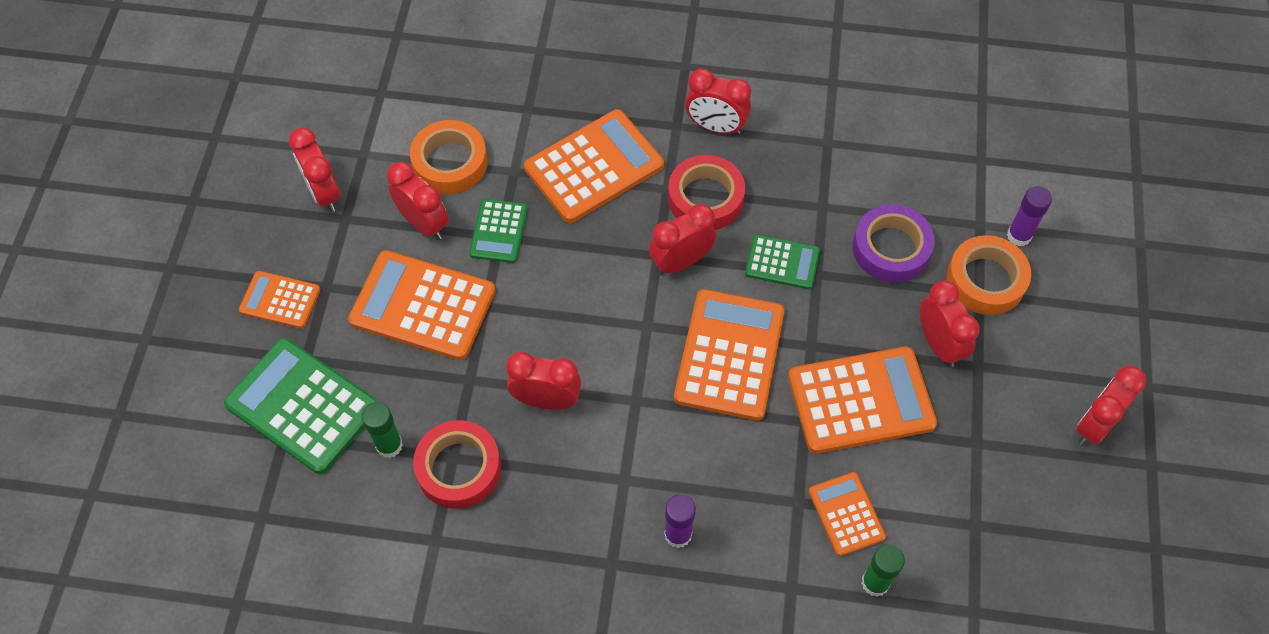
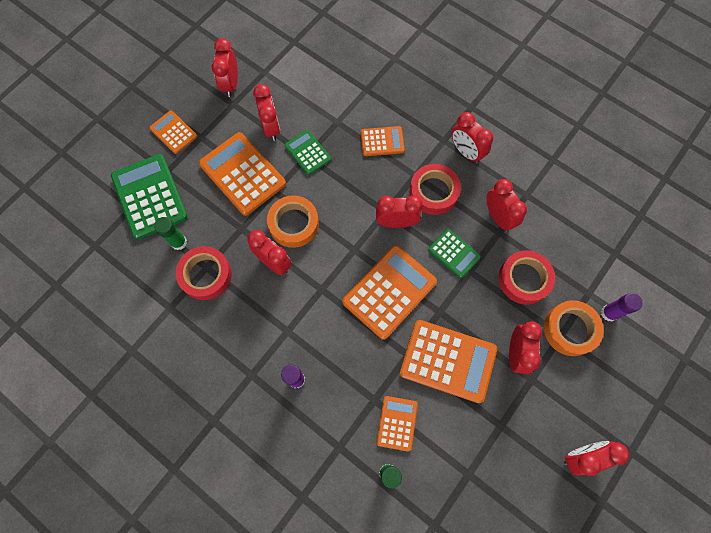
camera: 30 degrees right, 10 degrees up
orange tape [410,120,488,194] -> orange tape moved to [267,195,319,248]
green calculator [469,199,528,263] -> green calculator turned 105 degrees clockwise [285,130,331,175]
orange calculator [524,109,664,223] -> orange calculator [361,126,405,156], size x0.55
purple tape [853,204,935,283] -> red tape [499,250,555,304]
none -> red clock [487,179,527,232]

